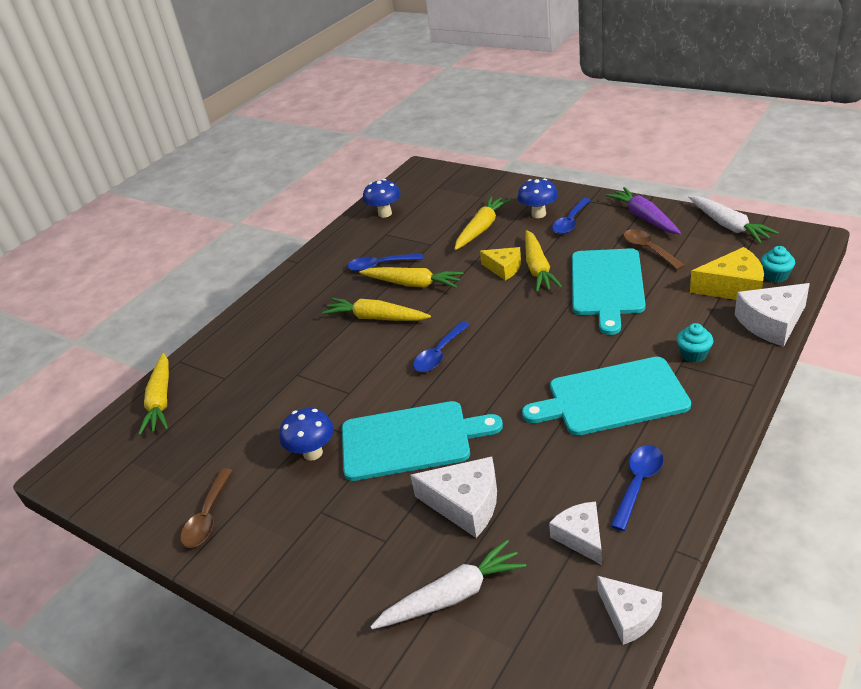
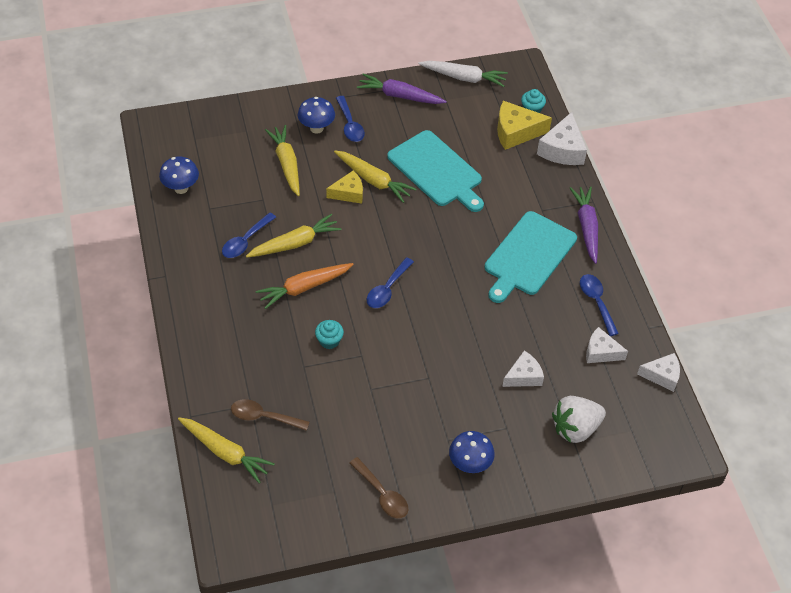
camera: 55 degrees left, 15 degrees up
blue mushroom [279,408,334,461] -> blue mushroom moved to [449,431,495,473]
yellow carrot [322,298,431,321] -> orange carrot [256,263,354,309]
turquoise cutting board [342,401,503,481] -> none
white carrot [370,540,526,629] -> white strawberry [552,396,606,443]
white cheese [410,457,497,538] -> white cheese [502,351,544,387], size x0.66
blue spoon [413,321,470,372] -> blue spoon turned 45 degrees clockwise [367,257,414,308]
brown spoon [624,229,686,270] -> brown spoon moved to [231,399,310,431]
turquoise cupcake [677,323,713,363] -> turquoise cupcake moved to [315,320,344,349]
yellow cheese [690,247,764,300] -> yellow cheese turned 135 degrees counterclockwise [497,101,552,150]
none -> purple carrot [570,186,598,264]

